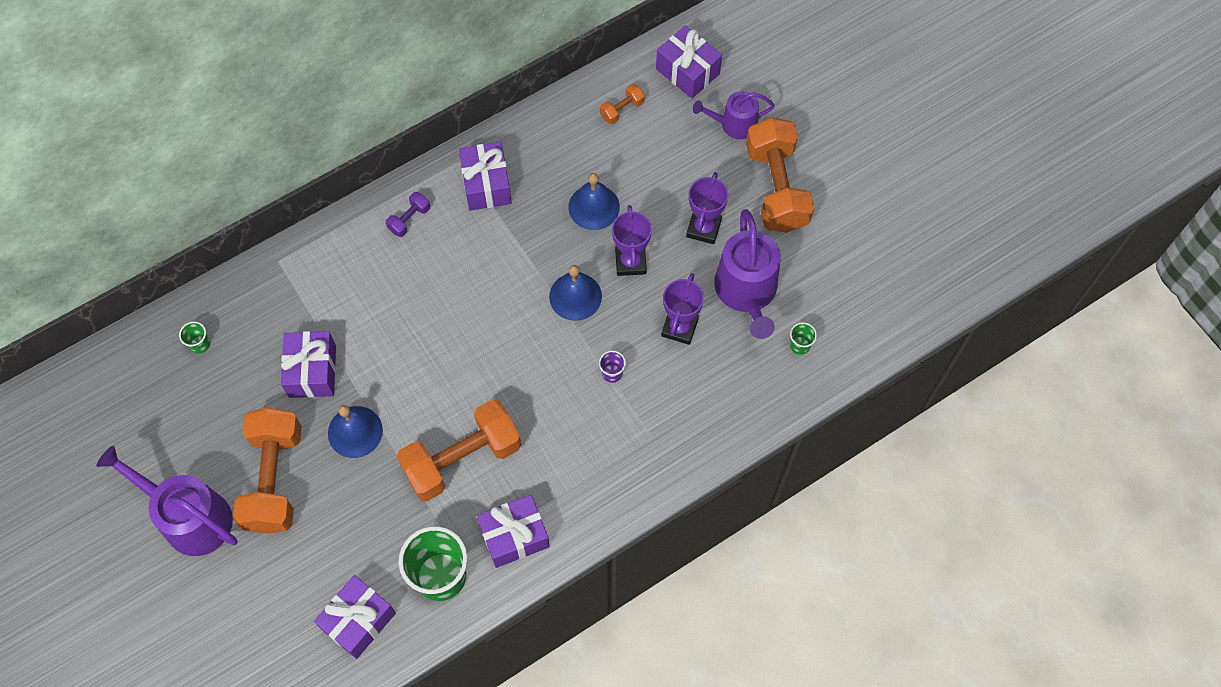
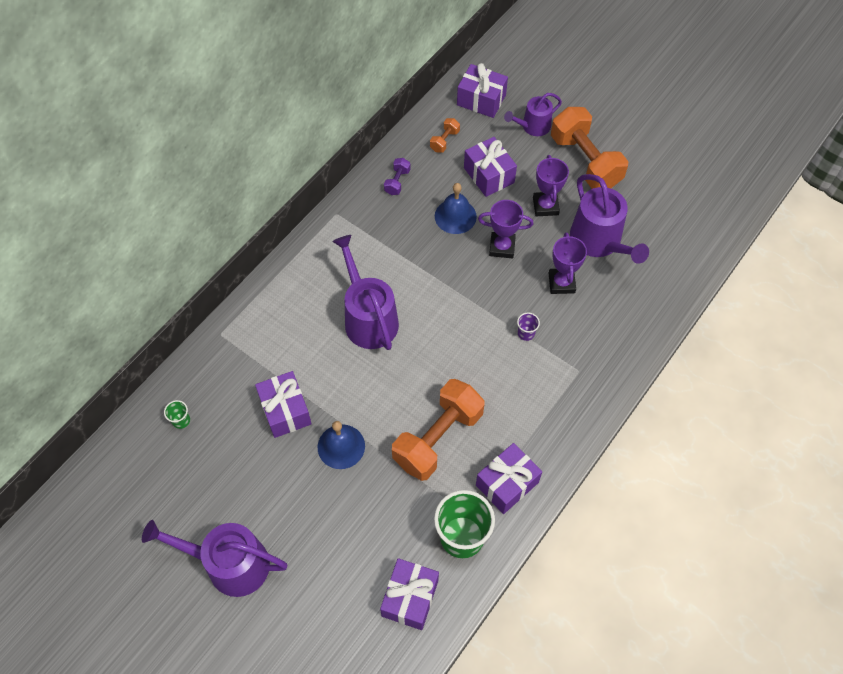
camera: 20 degrees left, 5 degrees down
orange dumbbell [233,407,302,534] -> none
purple dumbbell [386,192,430,237] -> purple dumbbell moved to [384,158,411,195]
purple gift [459,142,512,211] -> purple gift moved to [464,137,517,197]
blue bell [549,265,602,321] -> none
purple trophy [612,205,652,276] -> purple trophy turned 60 degrees counterclockwise [478,200,533,258]
green cup [790,322,817,355] -> none
none -> purple watering can [332,235,399,350]

